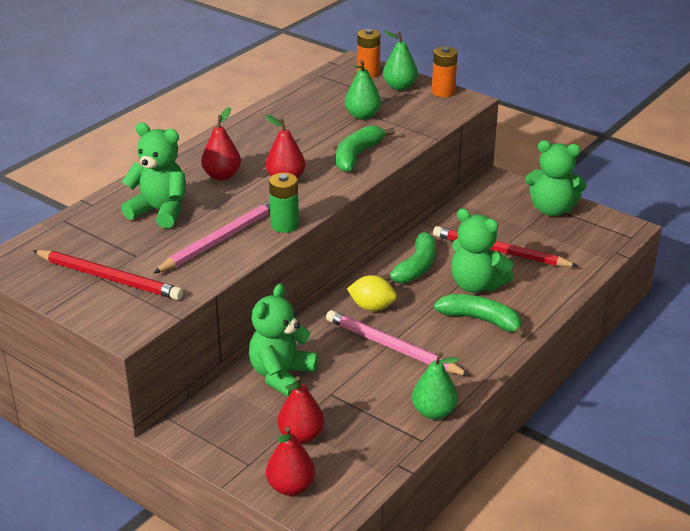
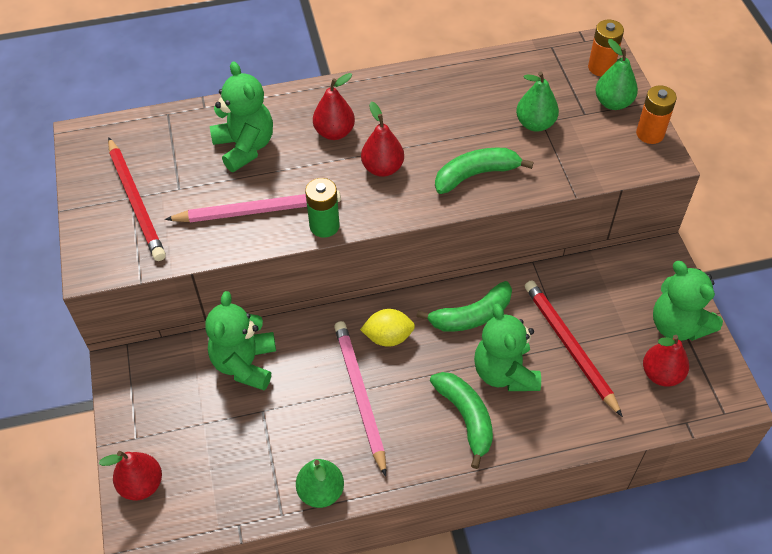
camera: 40 degrees right, 20 degrees up
green teddy bear [249,283,318,397] -> green teddy bear turned 60 degrees counterclockwise [205,291,276,390]
red pear [277,376,324,444] -> red pear moved to [643,335,689,387]
yellow lemon [347,275,397,311] -> yellow lemon turned 60 degrees counterclockwise [360,309,415,347]

